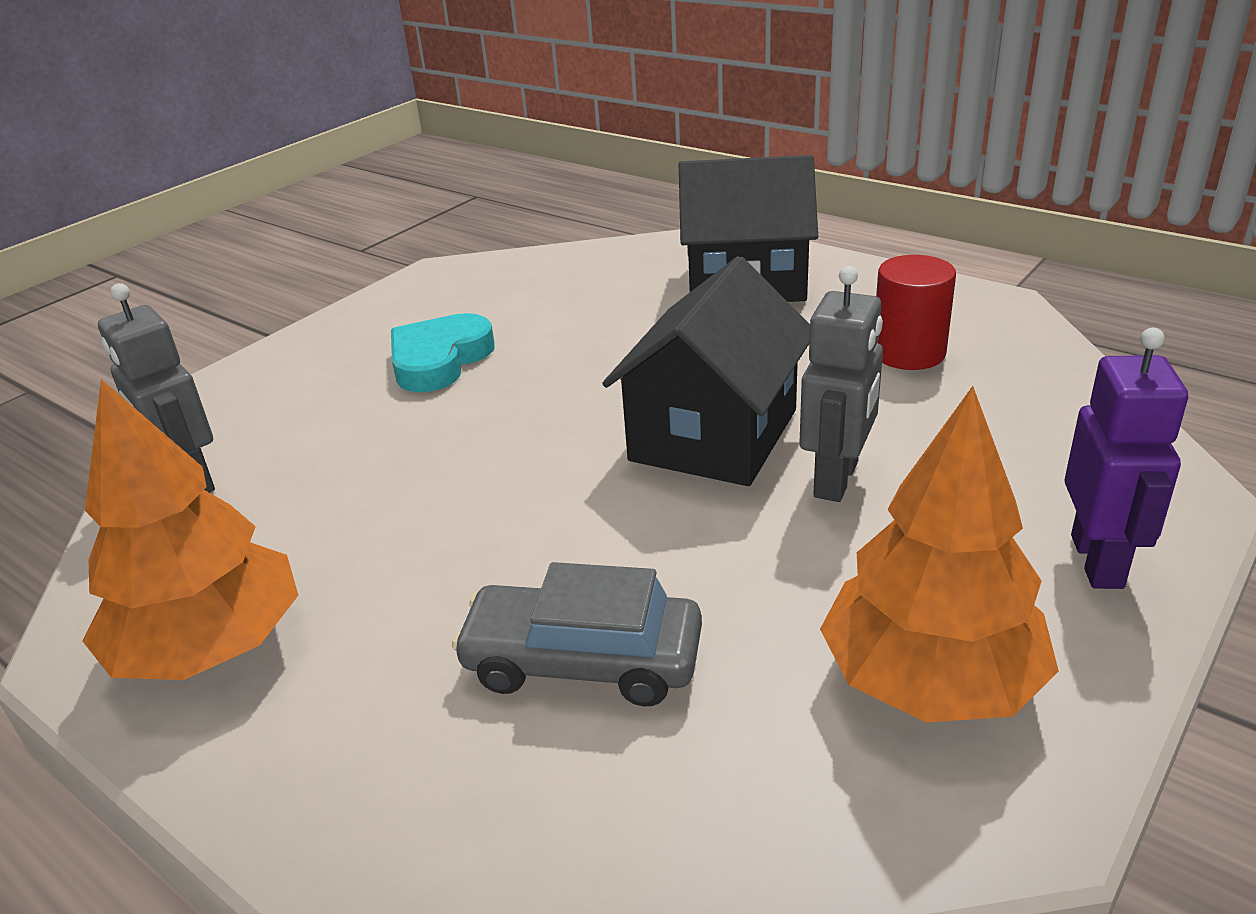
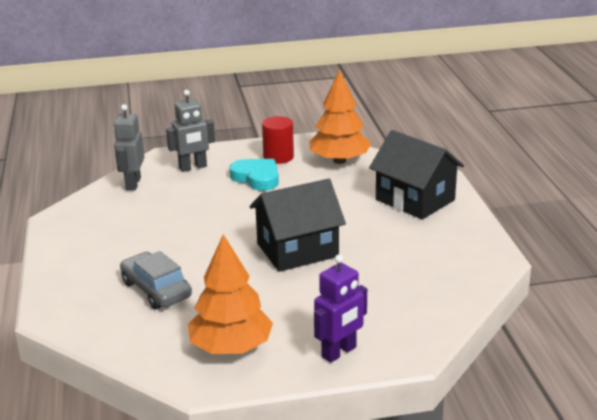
camera: 40 degrees right, 5 degrees down
orange tree [83,379,298,680] -> orange tree moved to [309,70,371,164]
turquoise heart [391,313,495,392] -> turquoise heart turned 60 degrees clockwise [229,159,279,191]
grey robot [800,266,883,502] -> grey robot moved to [166,90,215,172]
red cylinder [876,255,956,370] -> red cylinder moved to [262,116,294,164]

